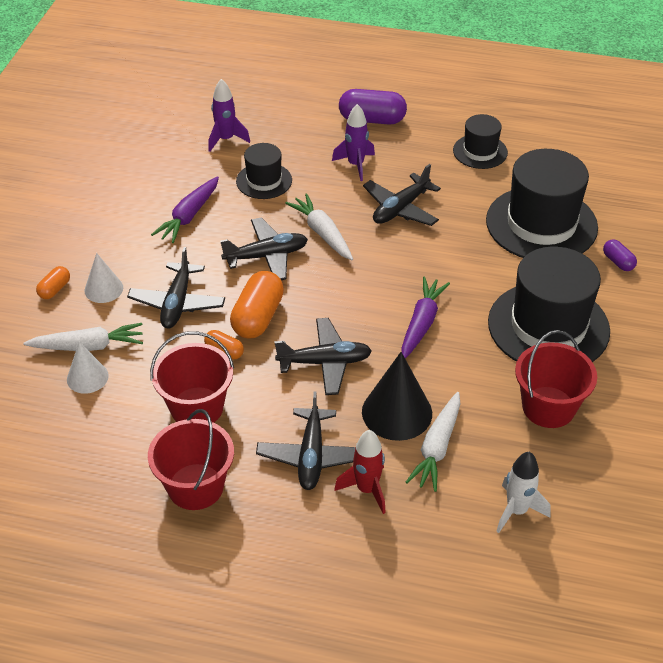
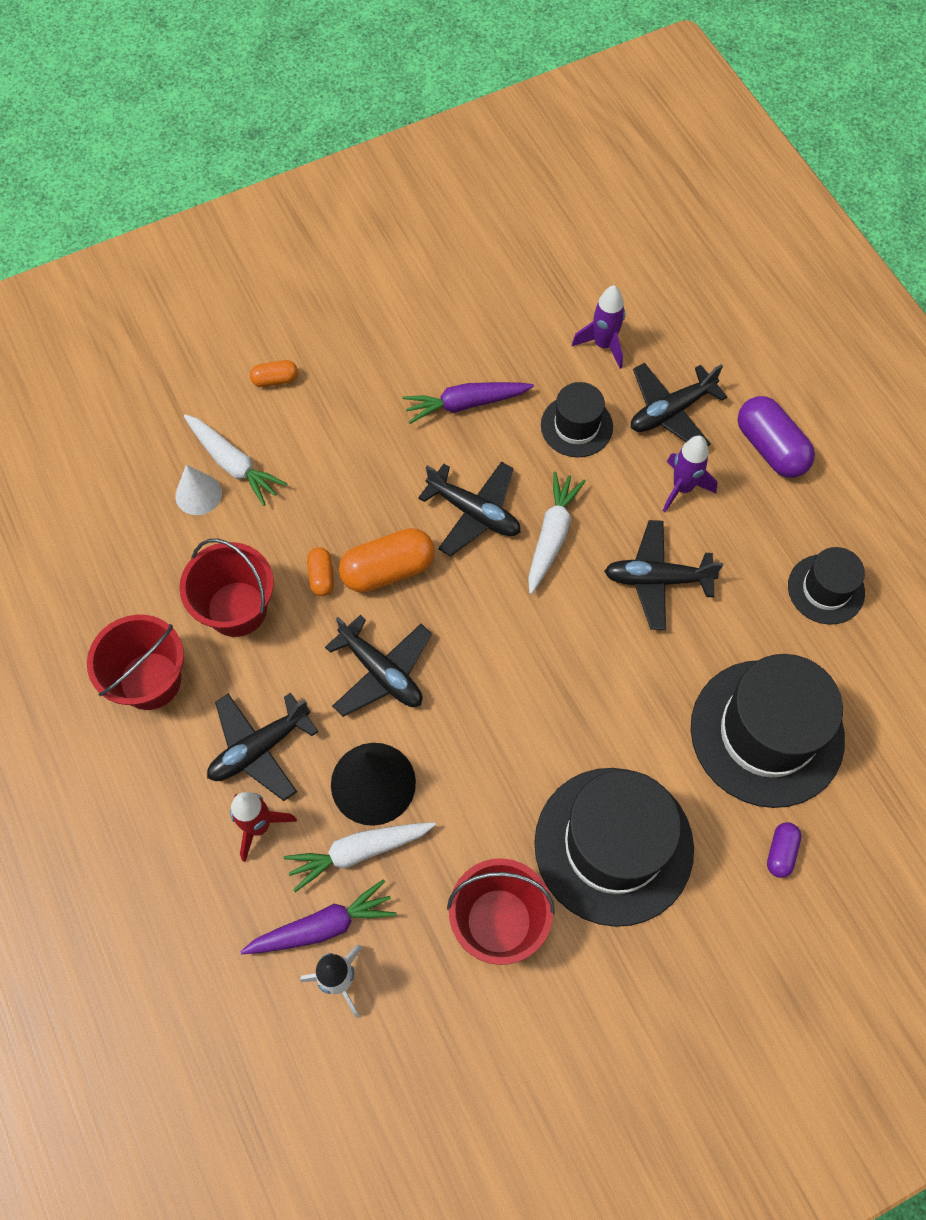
camera: 50 degrees right, 20 degrees up
white cone [84,253,123,303] -> none
black plane [127,247,225,328] -> black plane moved to [631,363,728,446]
purple carrot [401,276,450,359] -> purple carrot moved to [240,879,397,954]

